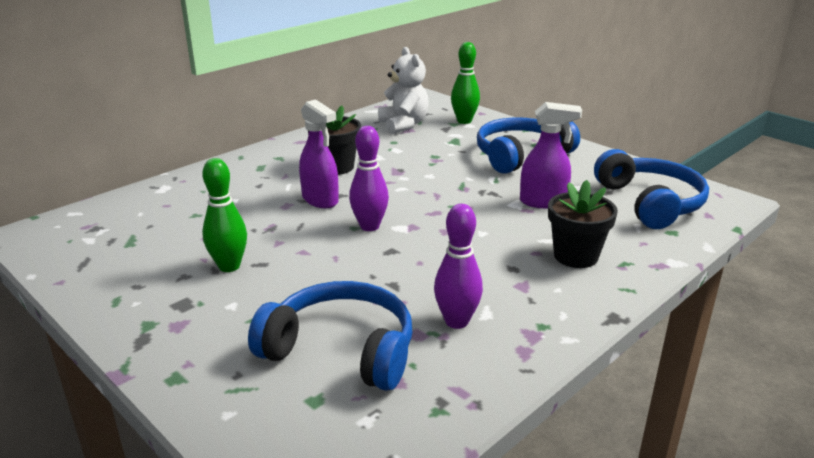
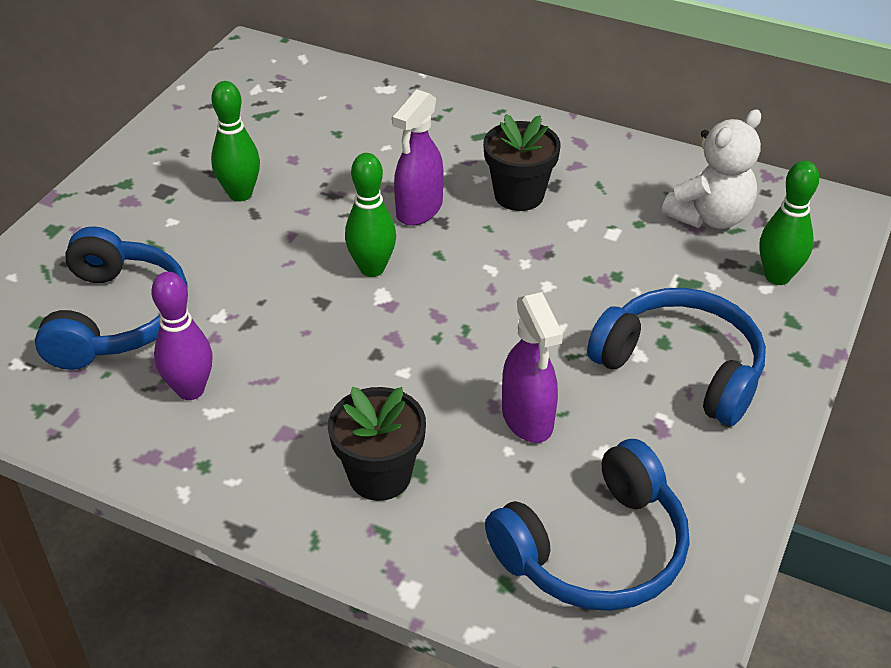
camera: 70 degrees right, 15 degrees up
purple bowling pin [349,126,389,231] -> green bowling pin [345,153,396,277]

